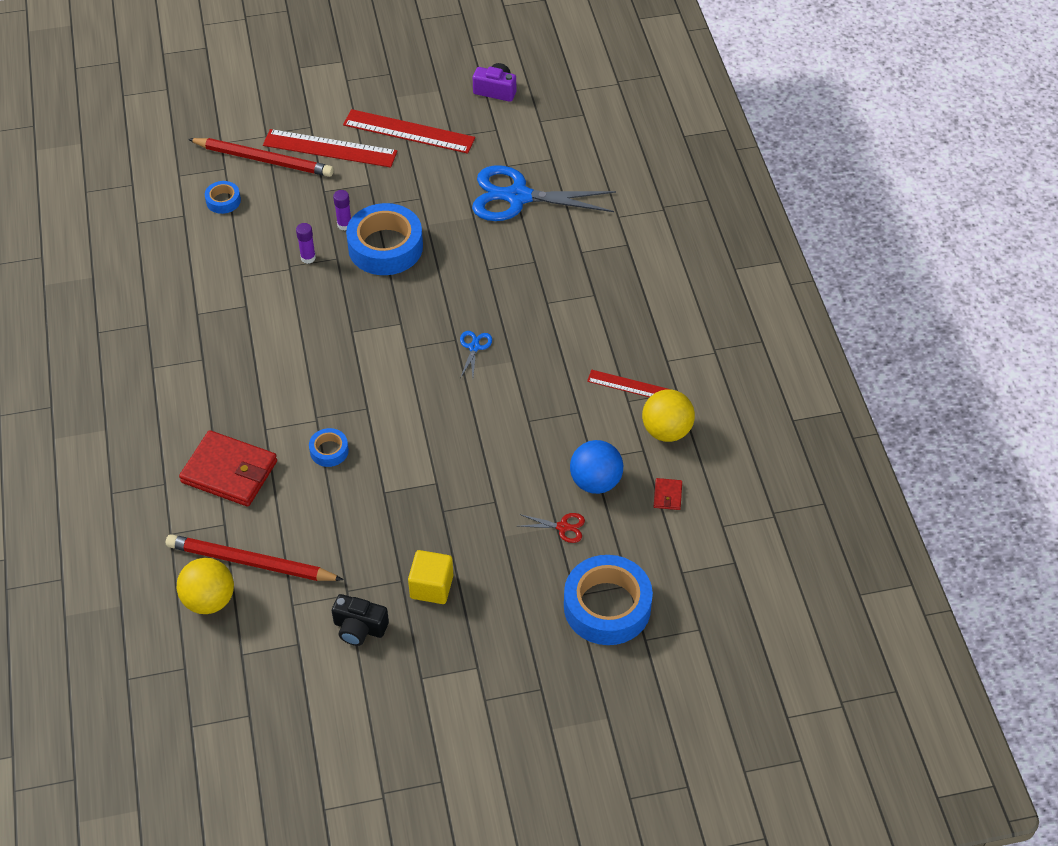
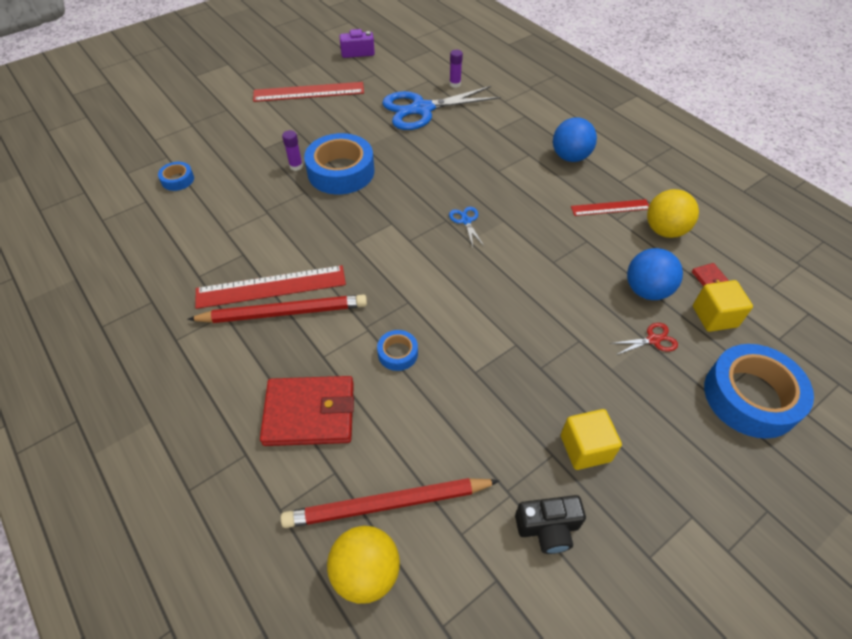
camera: 25 degrees left, 0 degrees up
red pencil [188,138,334,177] -> red pencil moved to [187,294,367,323]
red ruler [263,129,397,168] -> red ruler moved to [195,265,346,309]
purple glue stick [296,223,316,264] -> purple glue stick moved to [449,50,463,88]
none -> blue ball [553,117,597,162]
none -> yellow cube [693,280,753,332]

